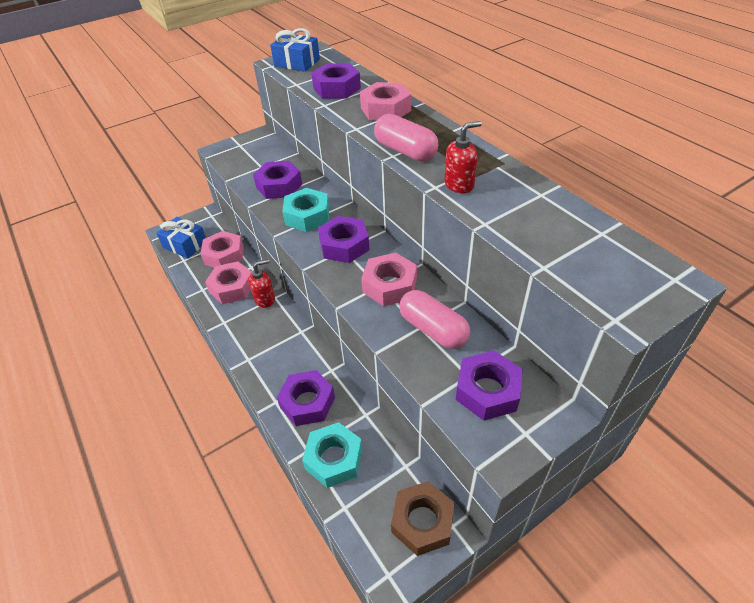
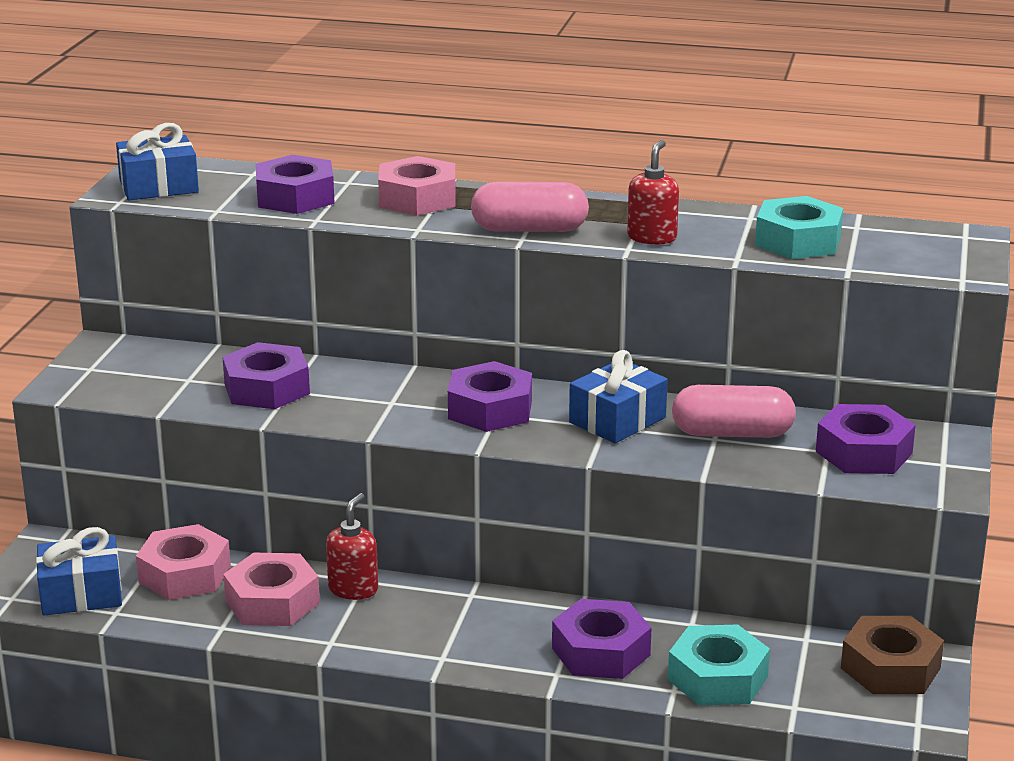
camera: 45 degrees left, 20 degrees down
turquoise nut [282,188,329,232] -> turquoise nut moved to [755,196,843,259]
pink nut [361,252,417,306] -> blue gift [569,350,668,443]

